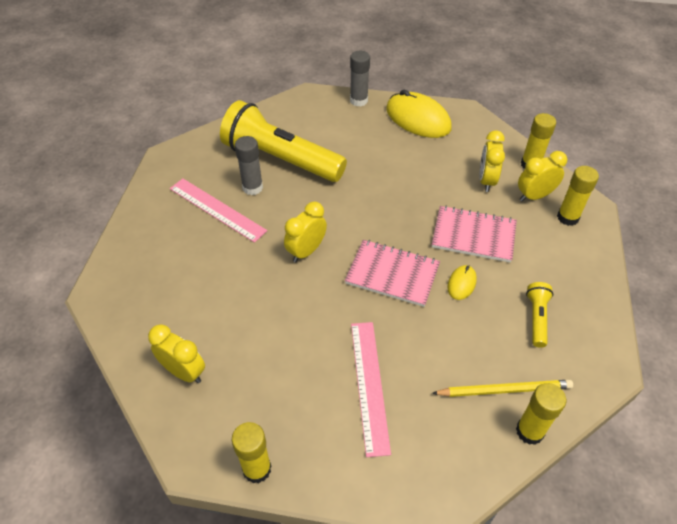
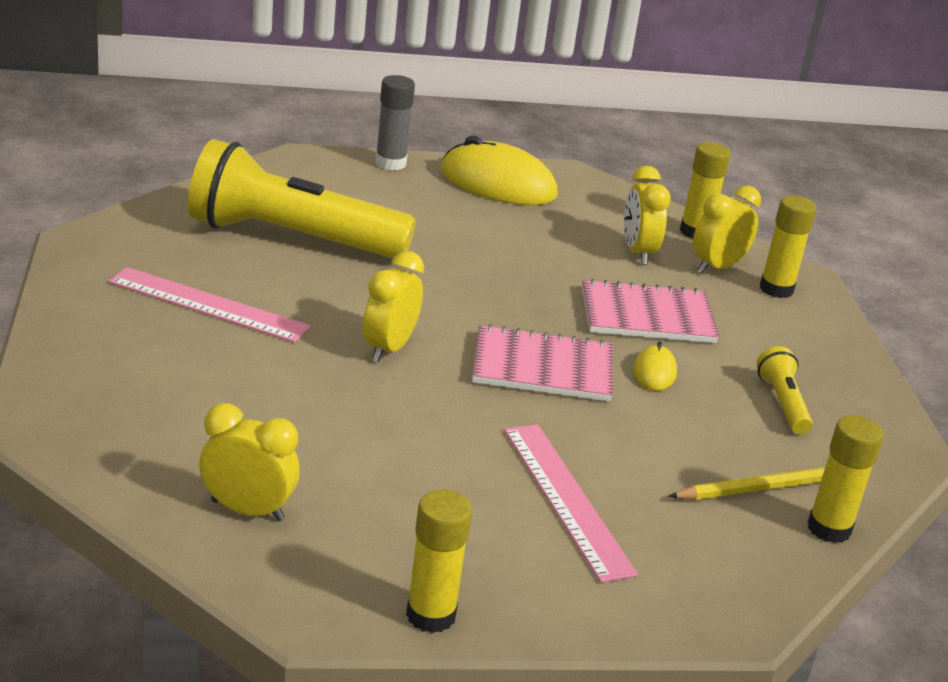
camera: 20 degrees left, 20 degrees down
grey glue stick [235,136,263,195] -> none

